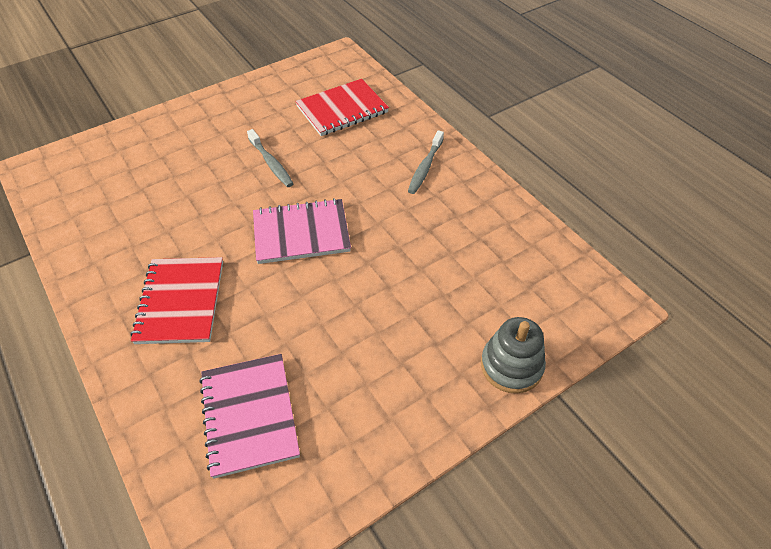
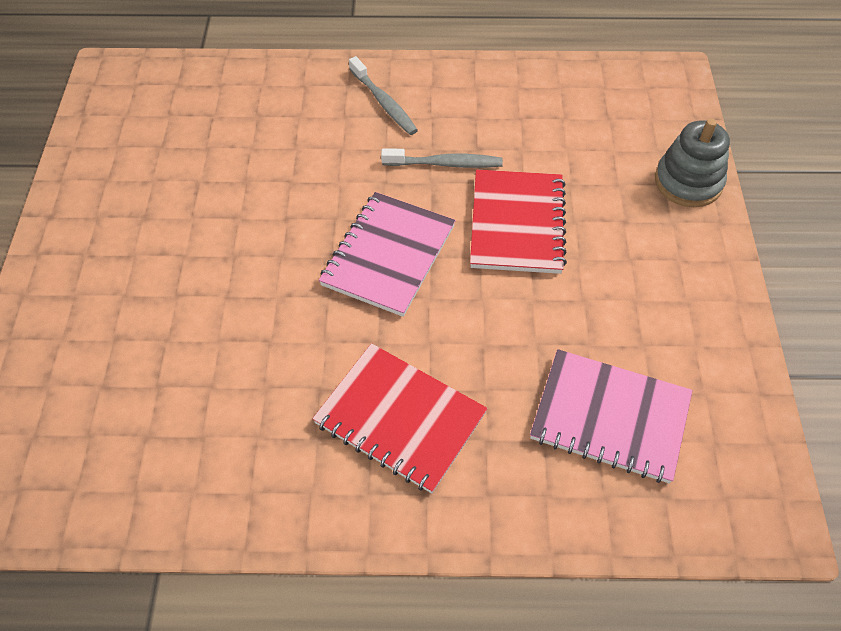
camera: 55 degrees left, 5 degrees up
grey toothbrush [247,129,294,187] -> grey toothbrush moved to [381,148,503,168]
red notebook [295,79,389,136] -> red notebook moved to [470,170,567,274]

